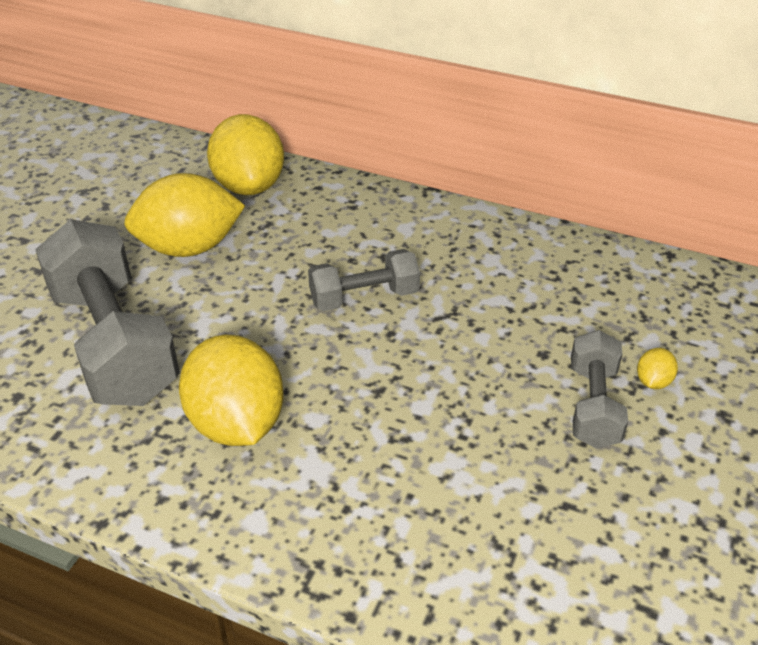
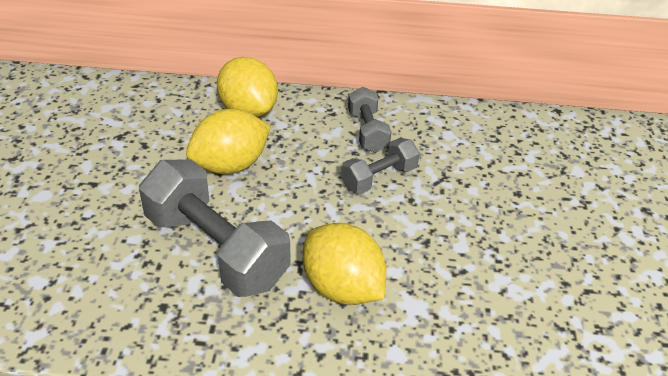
camera: 20 degrees left, 0 degrees up
grey dumbbell [571,330,628,449] -> grey dumbbell moved to [348,87,392,153]
yellow lemon [637,348,678,389] -> none

